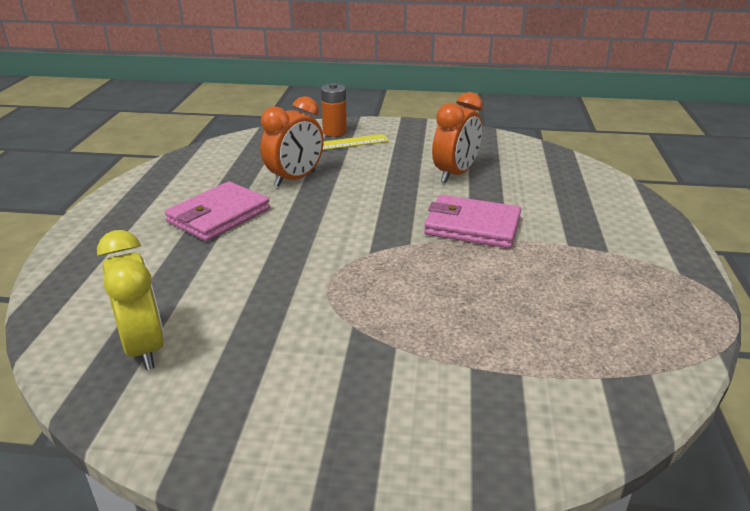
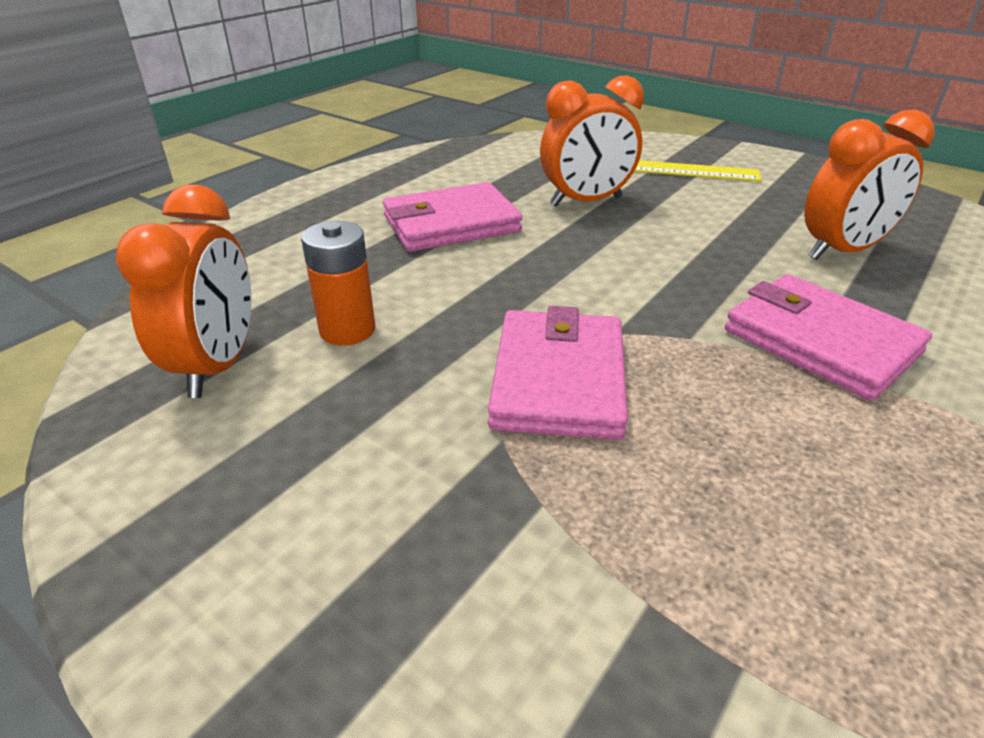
camera: 30 degrees right, 5 degrees up
yellow clock [97,230,165,370] -> orange clock [116,184,252,398]
orange battery [321,83,347,137] -> orange battery moved to [301,221,376,346]
none -> pink wallet [488,306,628,440]

